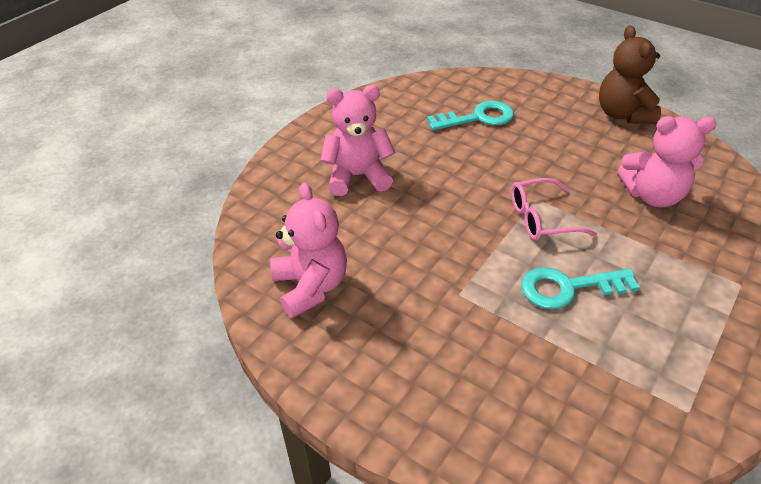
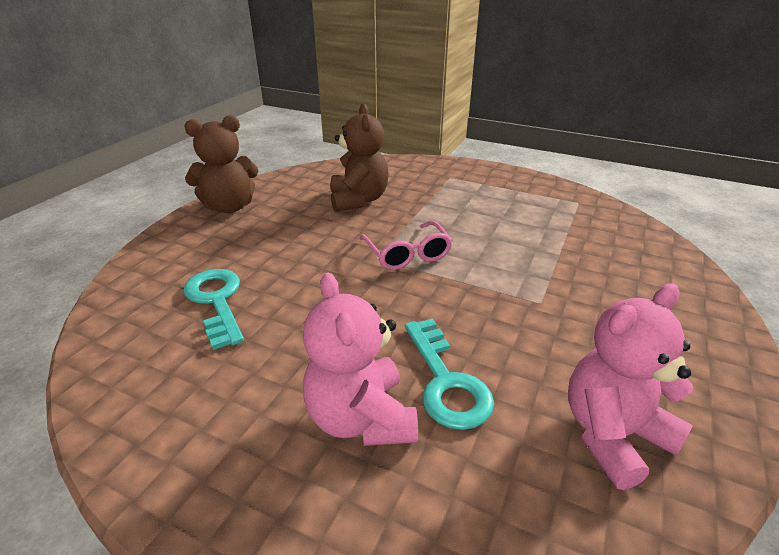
camera: 100 degrees left, 10 degrees down
turquoise key [521,267,640,309] -> turquoise key moved to [405,318,494,430]
pink teddy bear [617,116,717,207] -> brown teddy bear [330,103,389,212]

